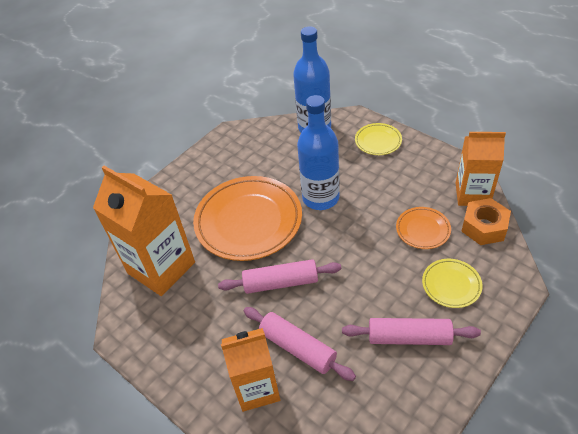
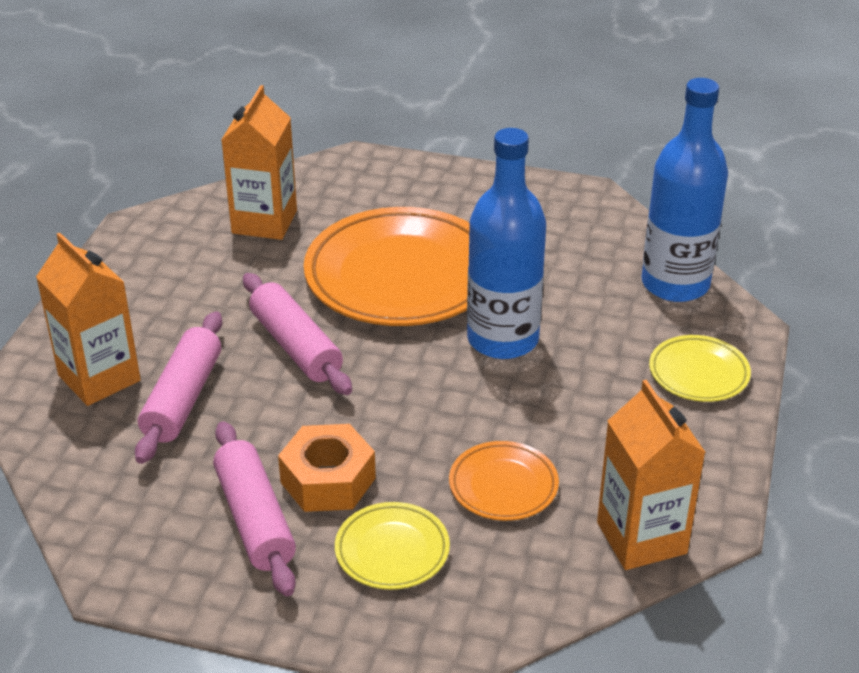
camera: 60 degrees right, 10 degrees down
orange carton [93,166,195,296] -> orange carton [221,85,297,240], size x0.66
orange nut [461,198,511,245] -> orange nut moved to [278,424,376,512]

